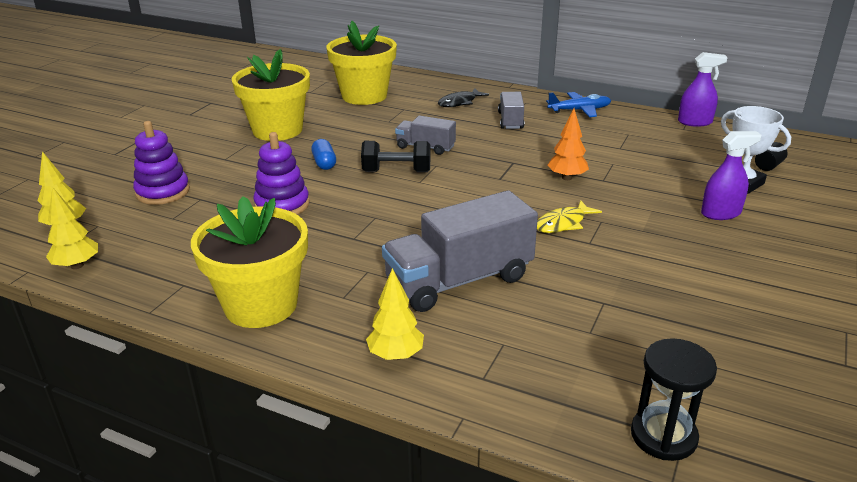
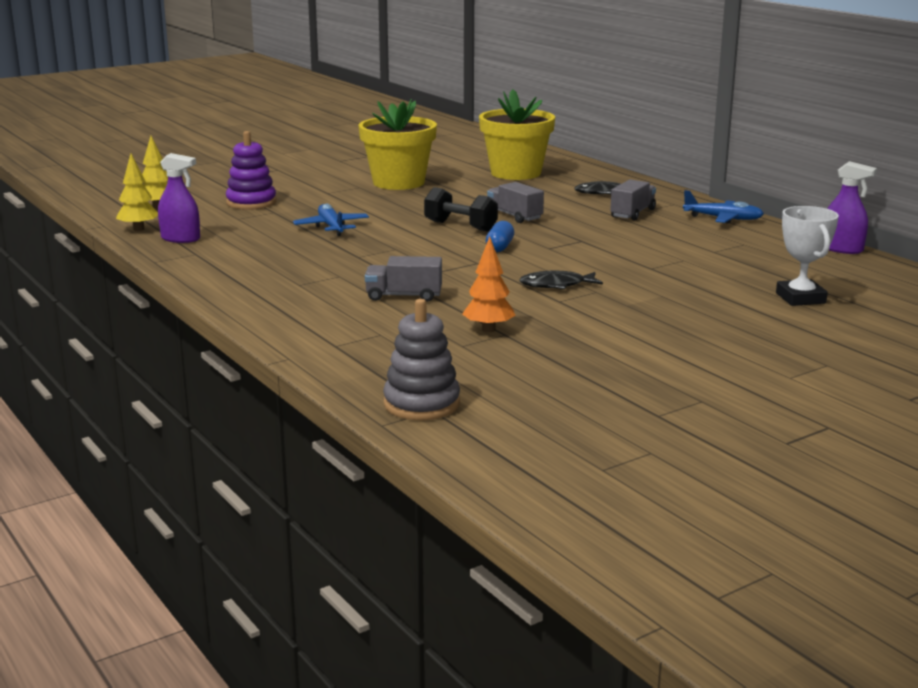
camera: 30 degrees right, 10 degrees down
yellow flower pot [191,196,308,328] -> none
purple stacking toy [253,132,309,215] -> blue plane [293,203,369,236]
blue capsule [311,139,336,170] -> blue capsule moved to [486,221,514,252]
yellow tree [366,268,424,360] -> none
grey truck [382,190,538,312] -> grey truck [365,256,442,302], size x0.53
yellow fish [537,200,602,233] -> black fish [519,271,603,289]
orange tree [547,109,589,180] -> orange tree moved to [463,237,515,332]
black hourglass [631,338,717,461] -> grey stacking toy [383,299,460,420]
purple spray bottle [701,131,762,220] -> purple spray bottle moved to [158,153,200,243]
black cylinder [755,142,788,171] -> none

